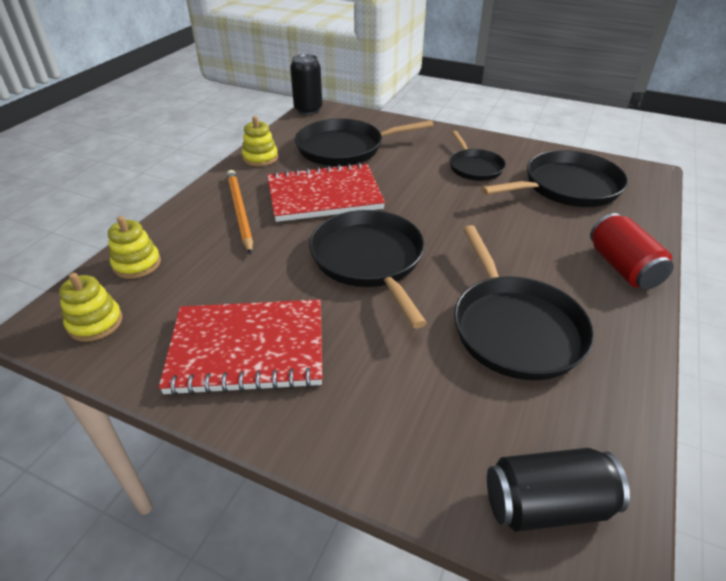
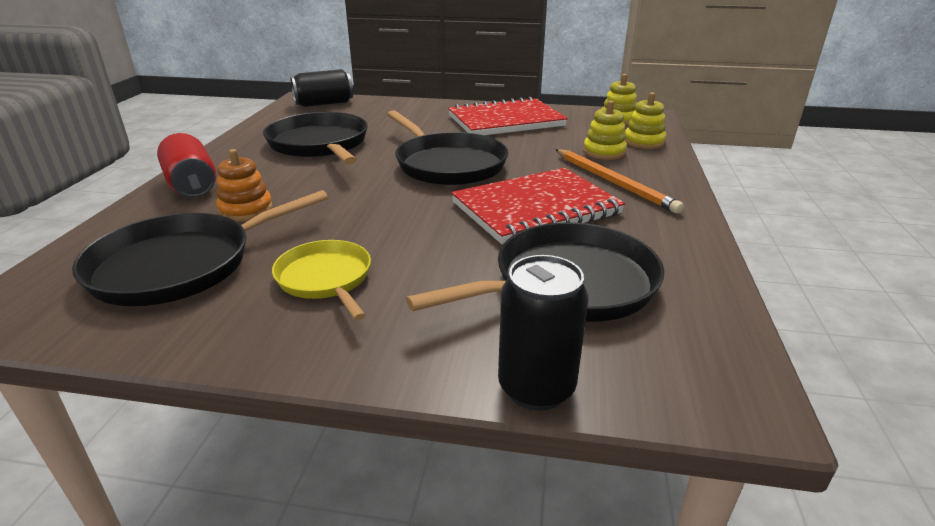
camera: 165 degrees right, 10 degrees down
yellow stacking toy [242,116,278,166] -> yellow stacking toy moved to [583,101,627,160]
black can [290,54,322,115] -> black can moved to [498,255,589,411]
black pan [449,131,506,181] -> yellow pan [272,240,371,320]
none -> orange stacking toy [216,149,273,222]

